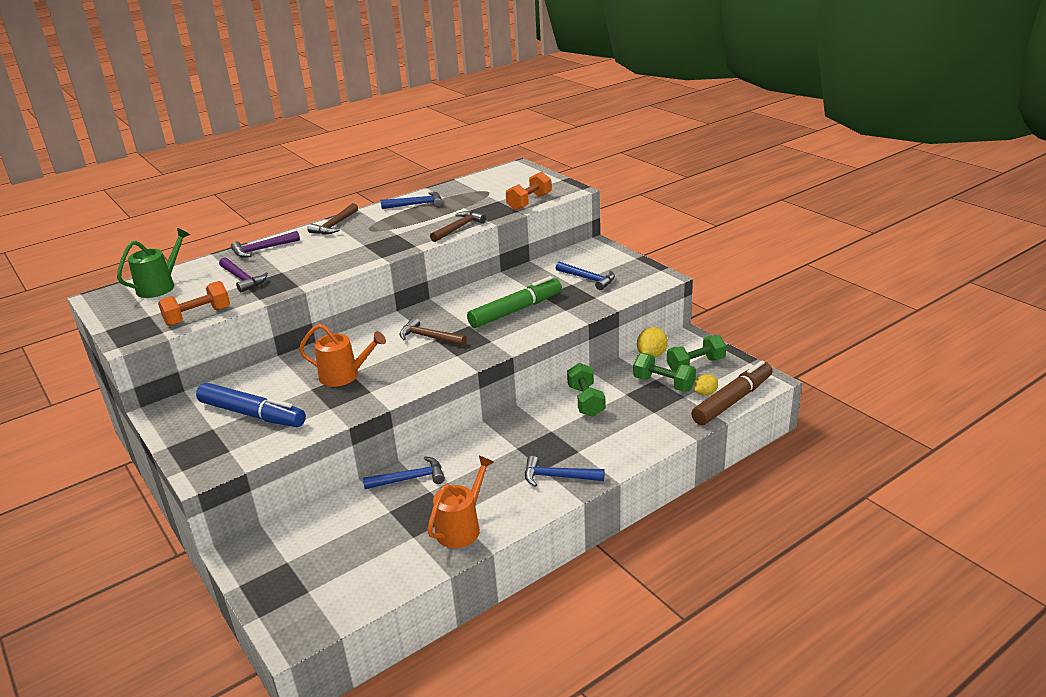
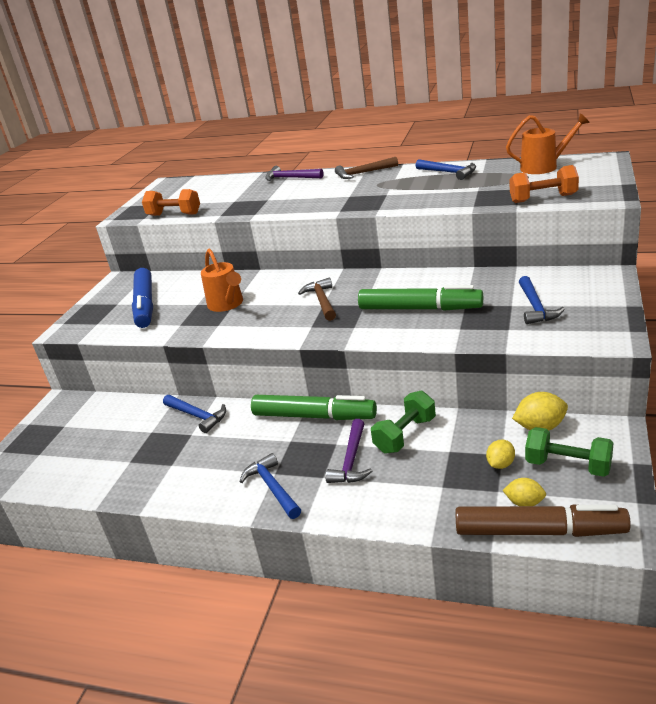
camera: 55 degrees right, 0 degrees up
green watering can [117,228,190,298] -> none
purple hammer [219,257,268,292] -> purple hammer moved to [325,419,372,483]
orange watering can [427,456,494,548] -> orange watering can moved to [506,113,590,174]
brown hammer [430,211,486,242] -> none
green dumbbell [633,353,696,392] -> yellow lemon [486,440,515,469]
none -> green marker [251,395,377,420]

